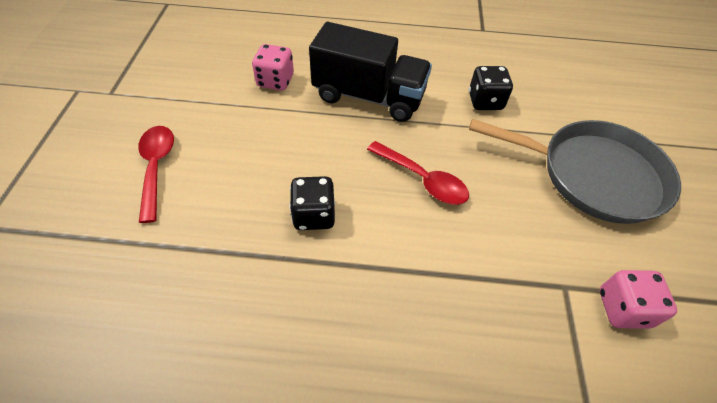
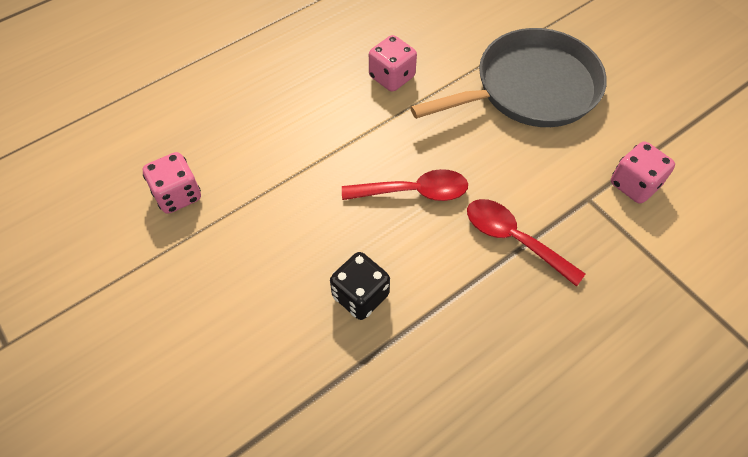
camera: 40 degrees left, 5 degrees up
red spoon [138,126,174,223] -> red spoon moved to [467,199,585,287]
black truck [309,22,432,122] -> none
black dice [469,66,513,110] -> pink dice [369,35,417,92]

